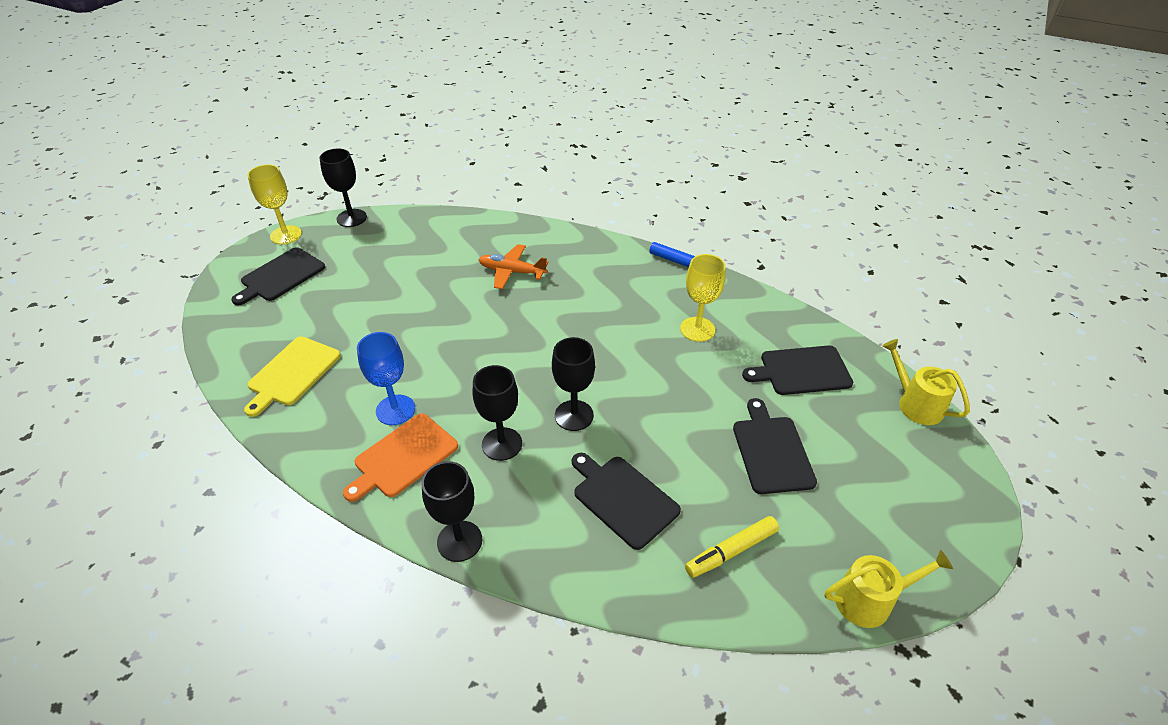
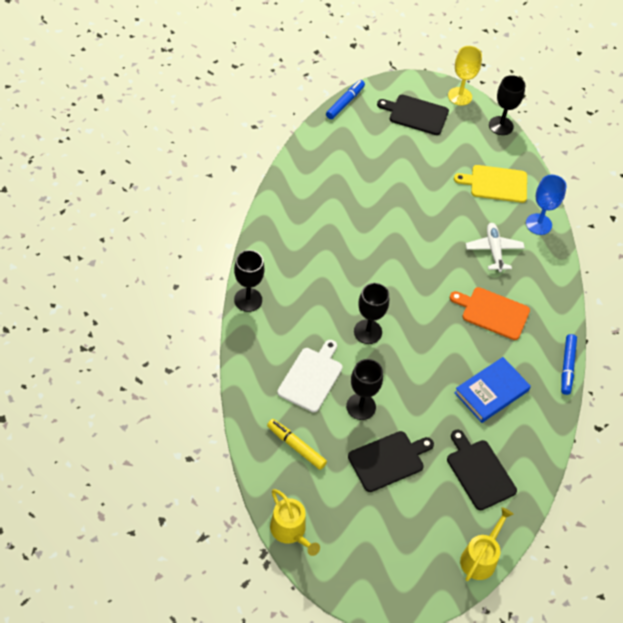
camera: 65 degrees right, 10 degrees up
yellow cutting board [244,336,341,417] -> yellow cutting board moved to [454,165,527,203]
orange cutting board [343,413,458,502] -> orange cutting board moved to [450,287,530,340]
blue goblet [357,332,415,425] -> blue goblet moved to [526,175,567,235]
black goblet [473,365,522,461] -> black goblet moved to [346,359,383,420]
orange plane [478,244,549,289] -> white plane [466,223,525,272]
black cutting board [572,453,681,550] -> white cutting board [277,340,343,412]
yellow goblet [680,254,726,342] -> blue book [454,357,531,423]
none -> blue marker [326,80,365,119]

